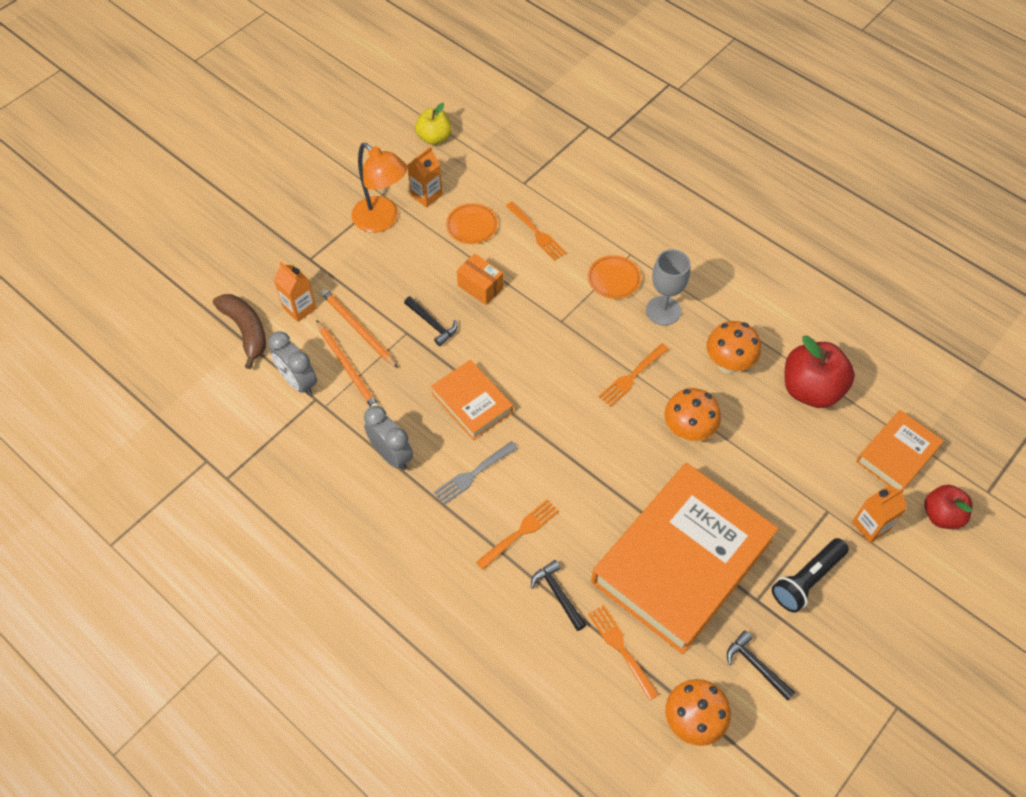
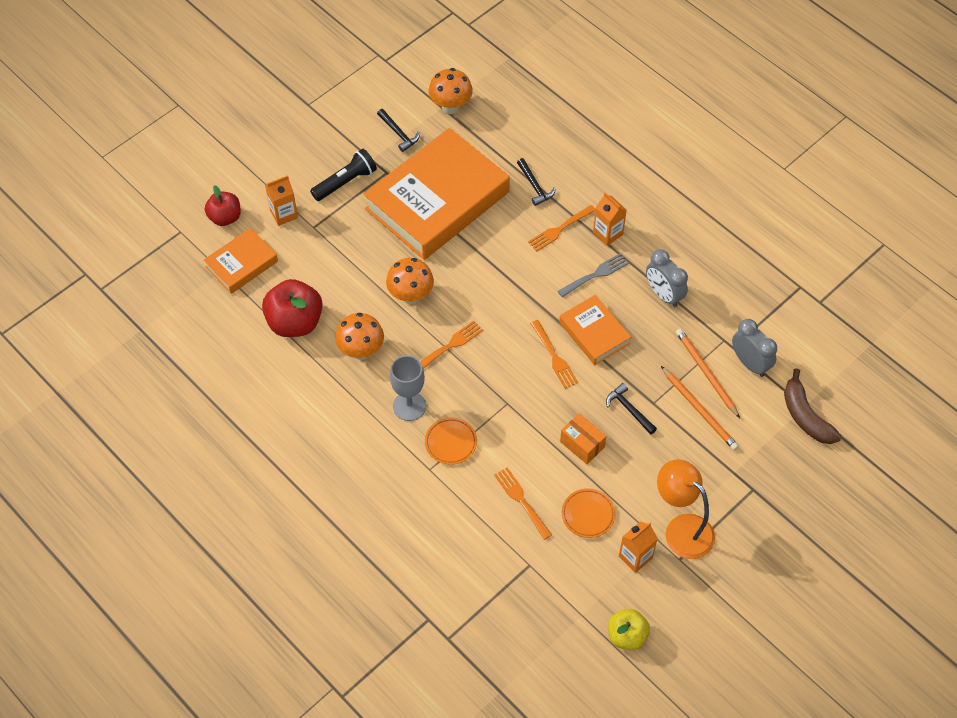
camera: 175 degrees left, 0 degrees up
orange carton [274,262,317,322] -> orange carton moved to [593,192,627,246]
orange fork [588,605,659,701] -> orange fork moved to [530,320,578,389]

